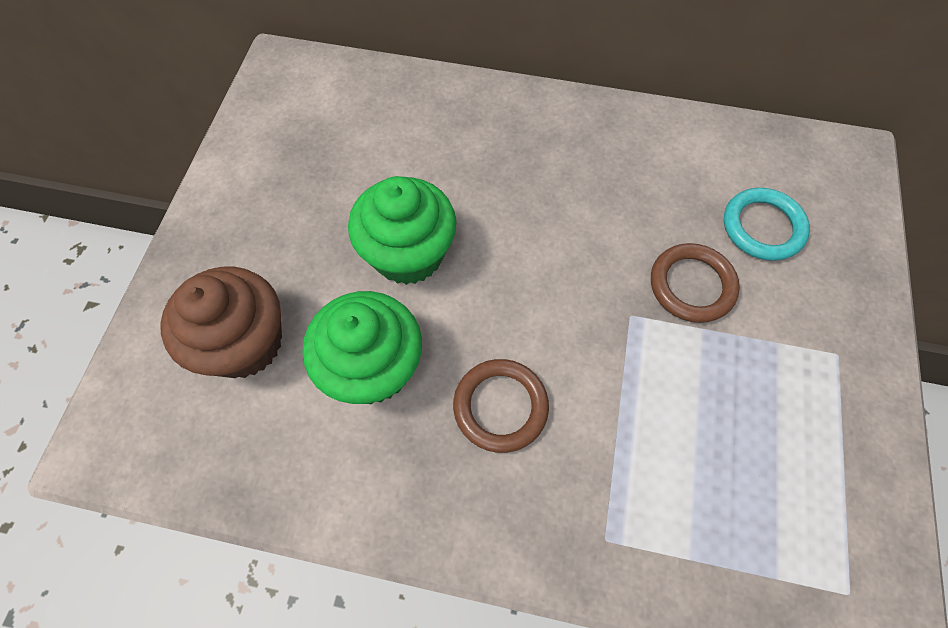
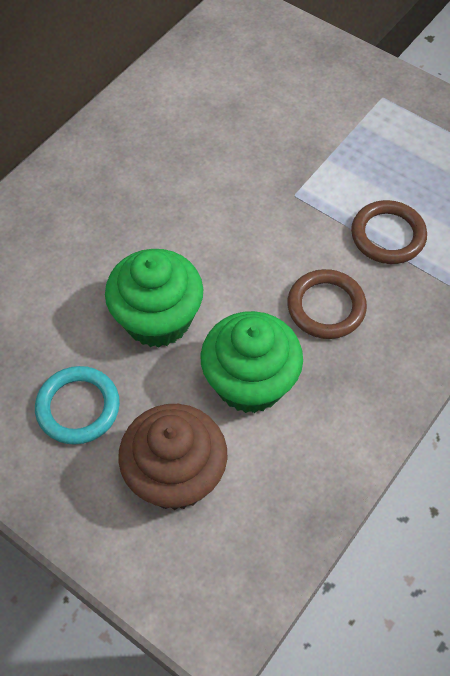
camera: 65 degrees left, 5 degrees down
brown ring [651,243,740,323] -> brown ring moved to [351,200,427,264]
turquoise ring [724,188,810,261] -> turquoise ring moved to [35,366,120,445]

